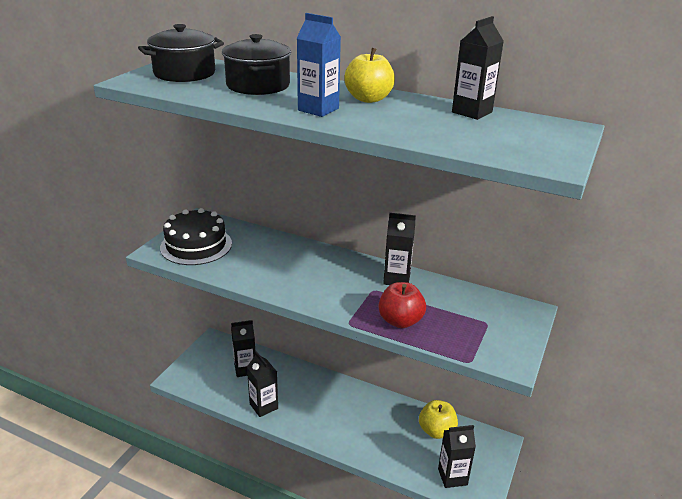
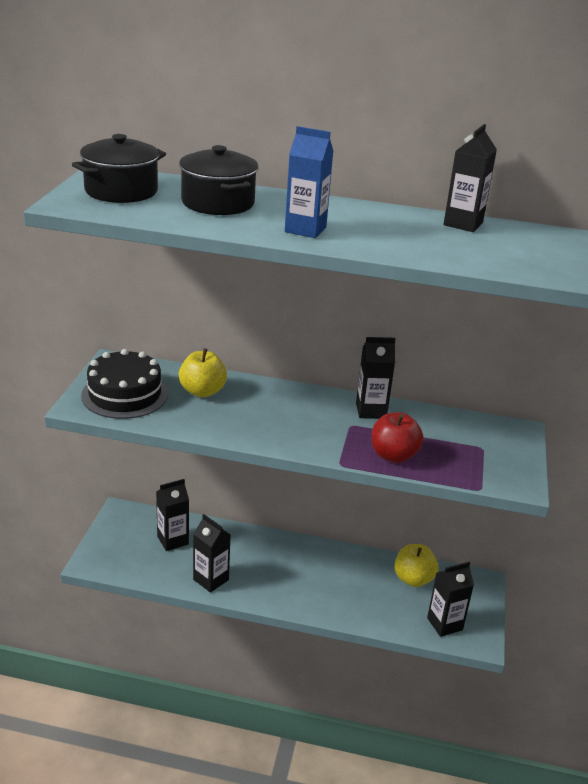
camera: 15 degrees left, 0 degrees up
yellow apple [344,48,395,103] -> yellow apple moved to [179,348,227,397]

